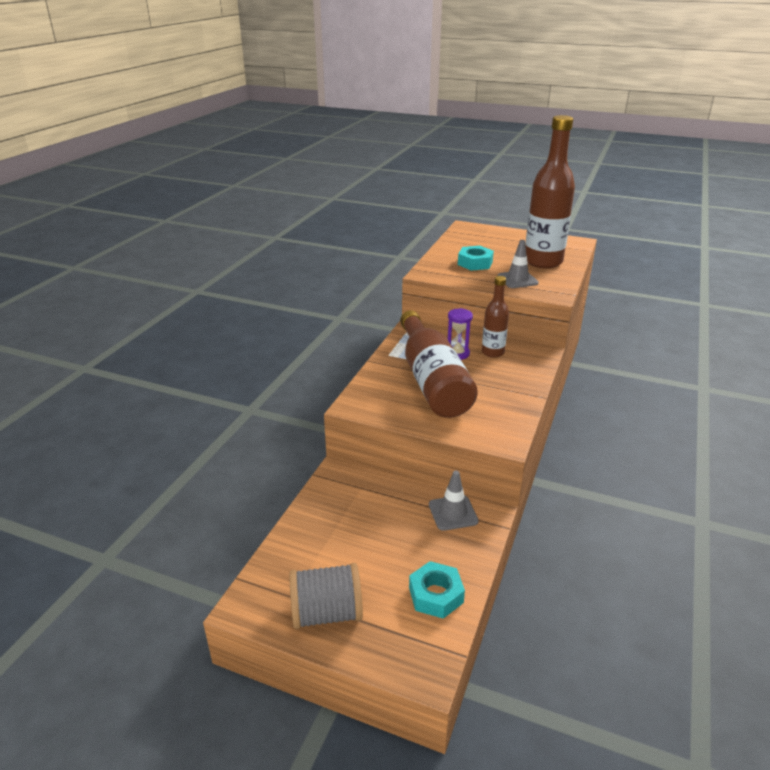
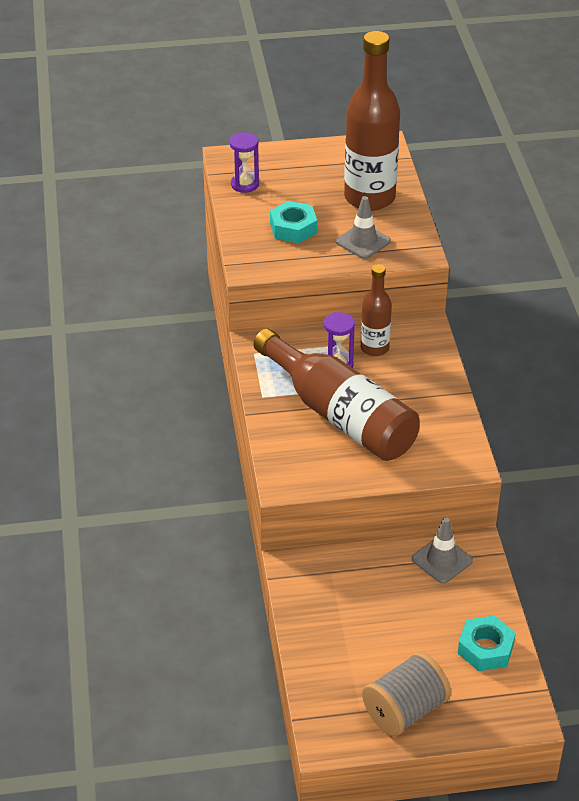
camera: 30 degrees left, 10 degrees up
none -> purple hourglass [230,132,259,193]

